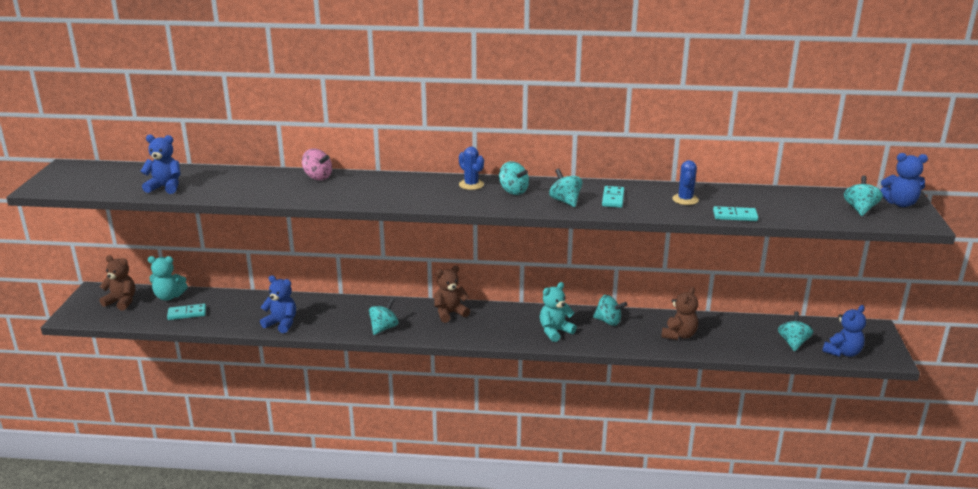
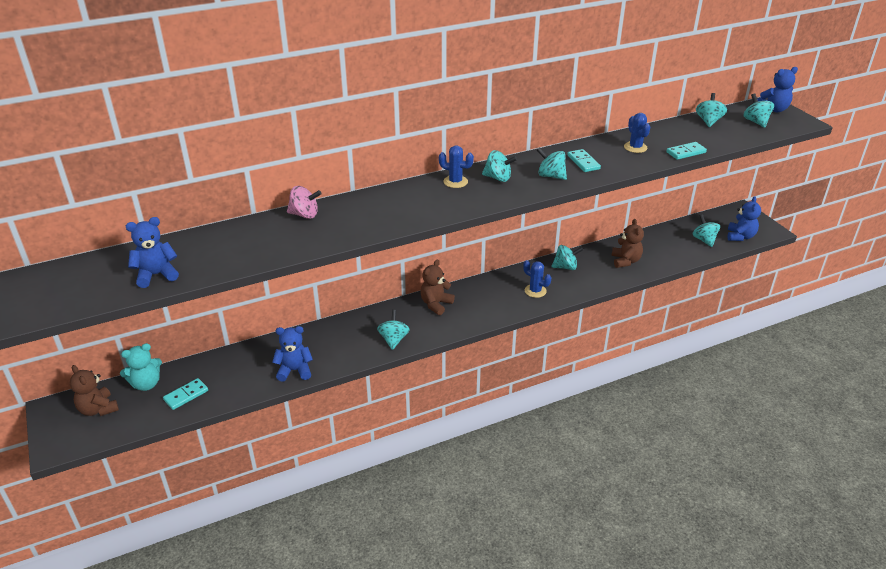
camera: 30 degrees left, 10 degrees up
brown teddy bear [99,255,135,311] -> brown teddy bear turned 120 degrees counterclockwise [70,365,119,416]
turquoise teddy bear [540,282,577,342] -> blue cactus [523,260,551,298]
none -> turquoise spinning top [696,93,727,127]

